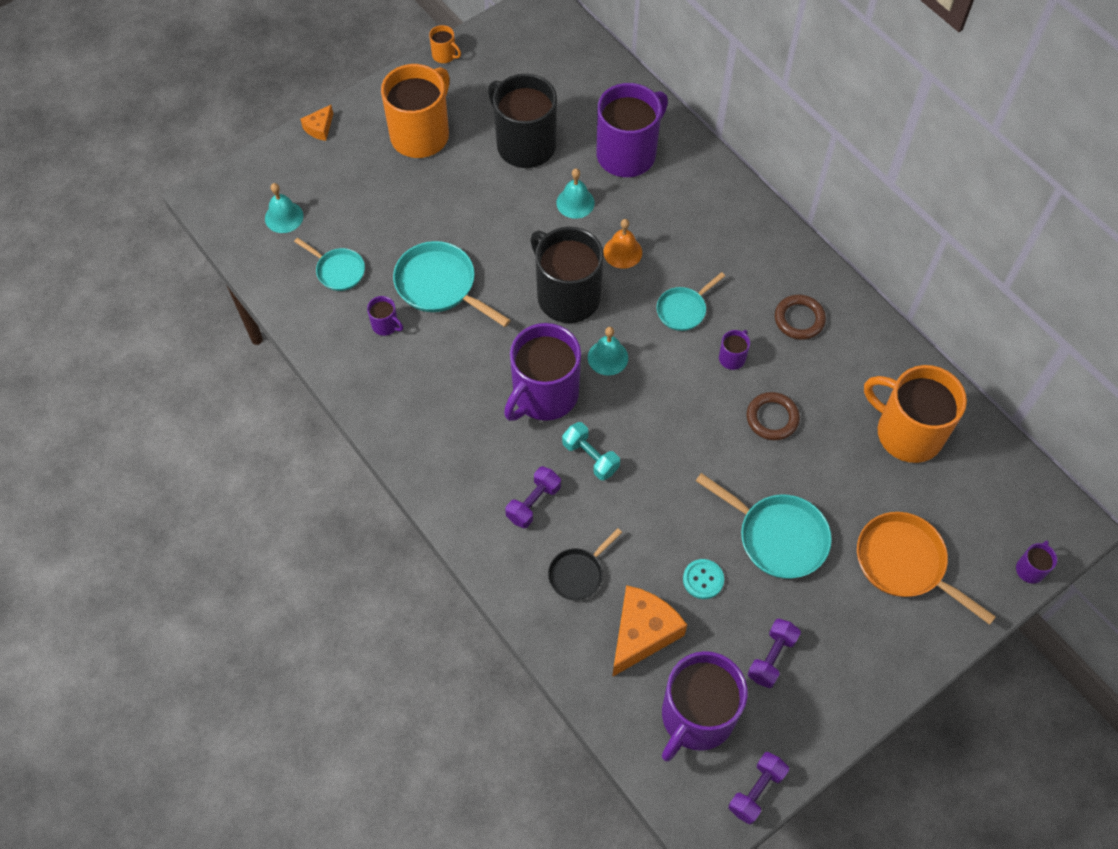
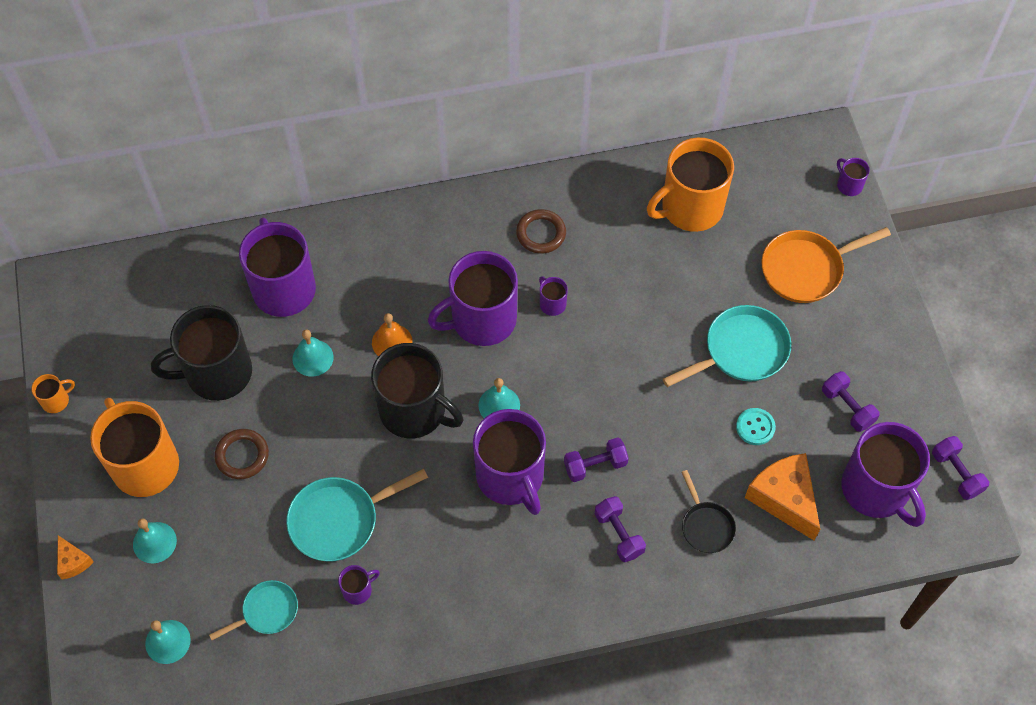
camera: 65 degrees left, 0 degrees up
black mug [530,227,604,323] -> black mug turned 135 degrees counterclockwise [371,343,463,438]
turquoise dumbbell [562,422,620,480] -> purple dumbbell [564,437,629,482]
turquoise pan [657,272,725,331] -> purple mug [428,251,518,346]
brown ring [746,392,800,440] -> brown ring moved to [214,429,269,479]
none -> turquoise bell [133,518,177,563]

